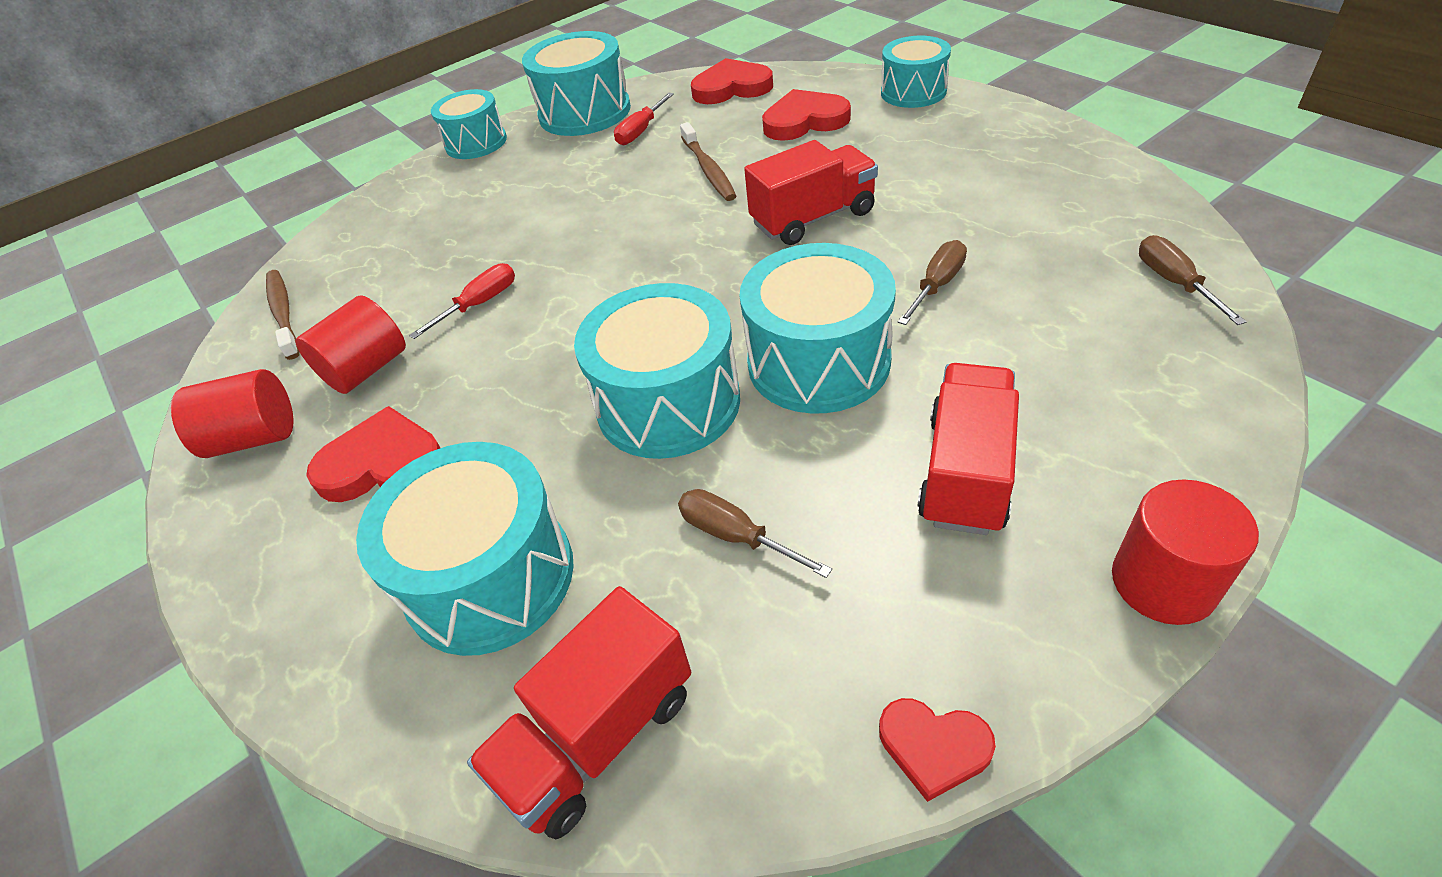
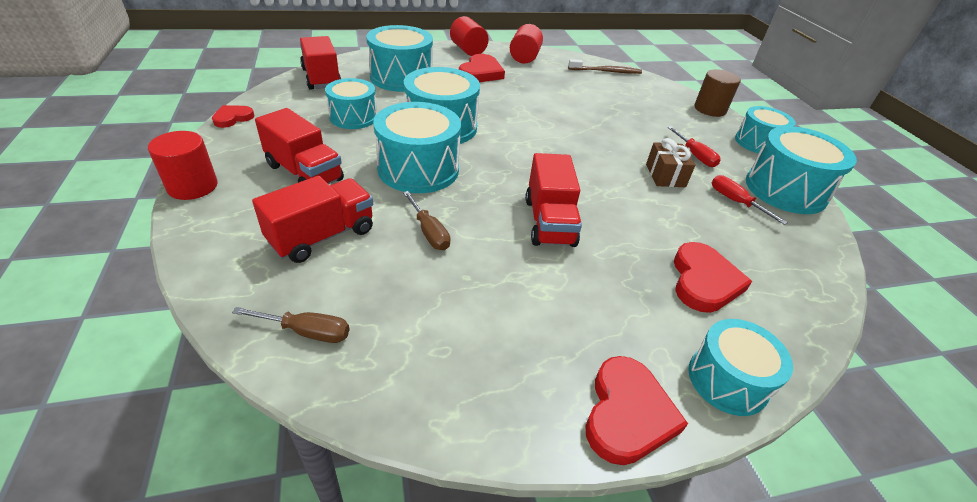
camera: 105 degrees right, 5 degrees down
red cylinder [295,295,406,394] -> red cylinder moved to [450,16,489,56]
red screwdriver [409,263,515,339] -> red screwdriver moved to [667,126,721,167]
brown screwdriver [678,489,832,578] -> turquoise drum [325,78,377,129]
brown toothbrush [680,122,736,201] -> none
red heart [691,58,773,104] -> red heart moved to [585,356,688,465]
none -> red truck [252,176,373,263]
none -> brown gift [646,138,695,187]
none -> brown cylinder [694,69,741,117]

